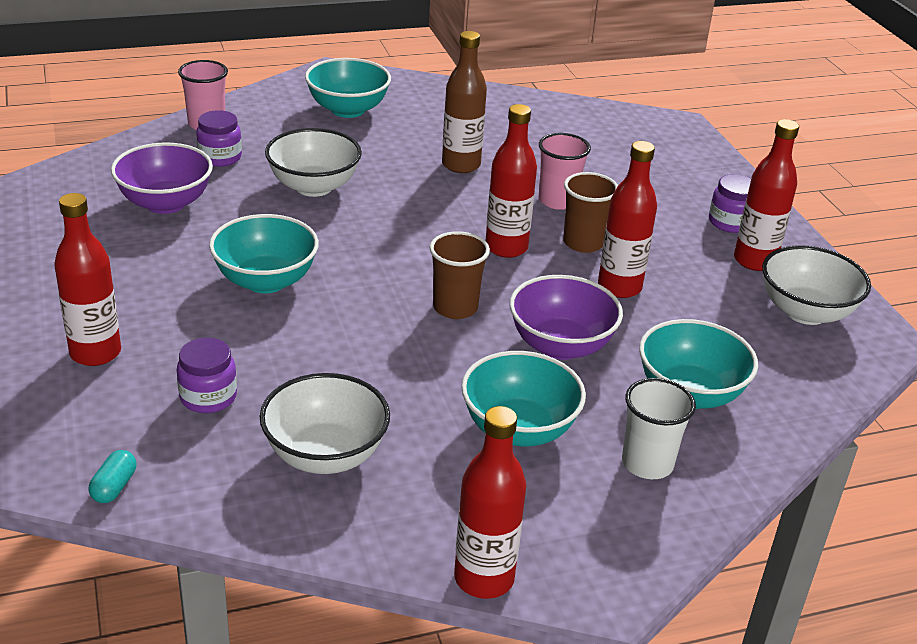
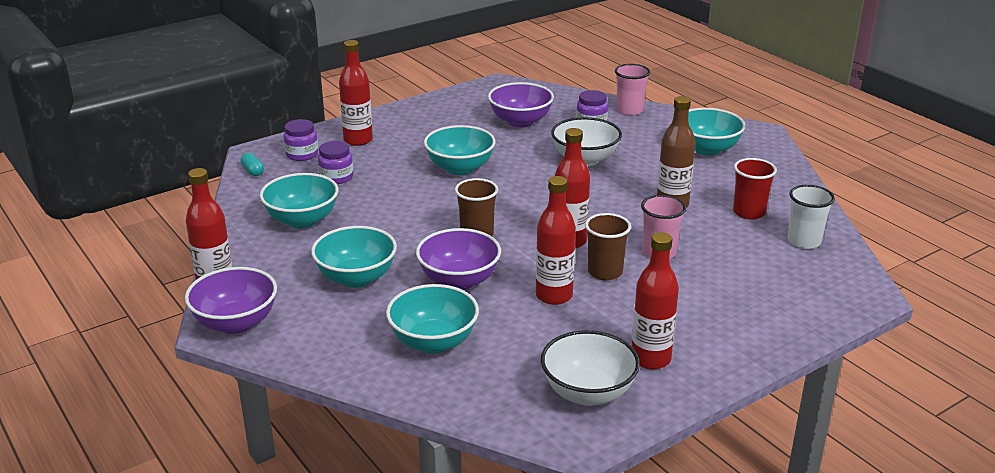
camera: 75 degrees right, 5 degrees down
turquoise capsule [89,450,136,503] -> turquoise capsule turned 60 degrees clockwise [241,153,264,176]
white bowl [260,373,390,474] -> turquoise bowl [260,173,338,228]
white cup [622,378,696,479] -> white cup moved to [787,185,835,249]
purple jar [709,174,751,233] -> purple jar moved to [283,119,318,161]
none -> purple bowl [185,267,277,334]
none -> red cup [733,158,777,220]

